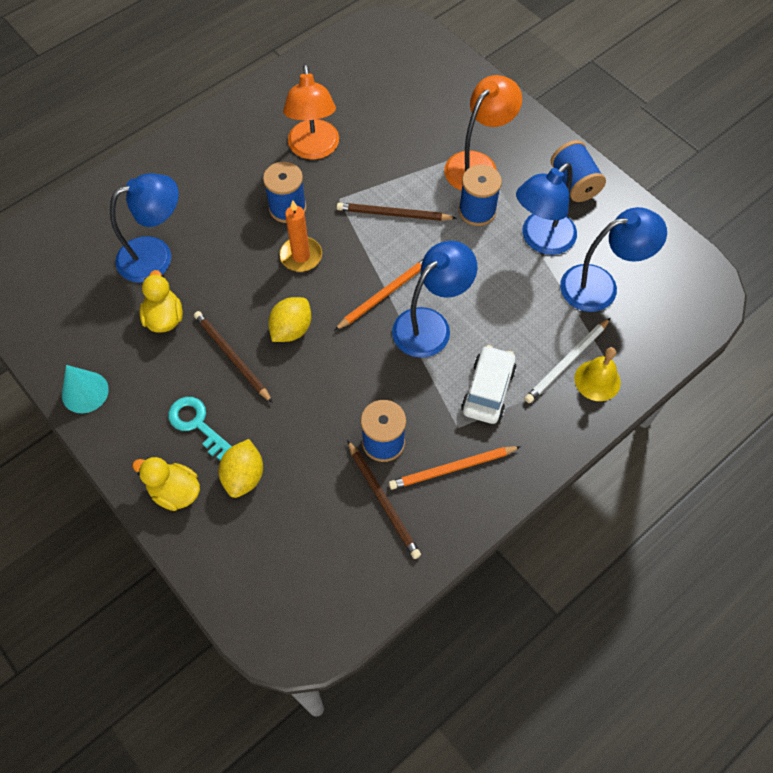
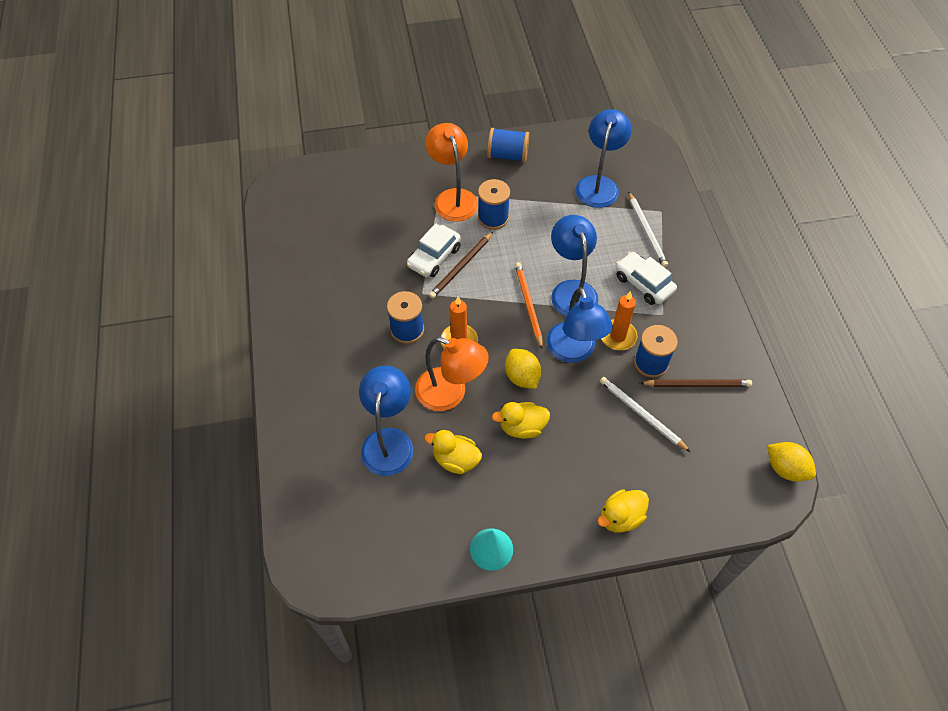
camera: 60 degrees left, 5 degrees down
turquoise key [168,397,232,461] -> none
brown pencil [194,311,273,403] -> yellow duck [492,402,550,439]
yellow lemon [218,439,263,498] -> yellow lemon moved to [767,442,816,481]
orange lamp [283,64,339,160] -> orange lamp moved to [415,337,489,411]
orange pencil [389,446,521,490] -> none
blue lamp [516,163,577,255] -> blue lamp moved to [546,287,613,363]
yellow bell [574,347,621,401] -> none
none -> white car [407,223,461,277]
none -> white pencil [600,377,690,452]
none -> orange candle [601,291,637,350]

